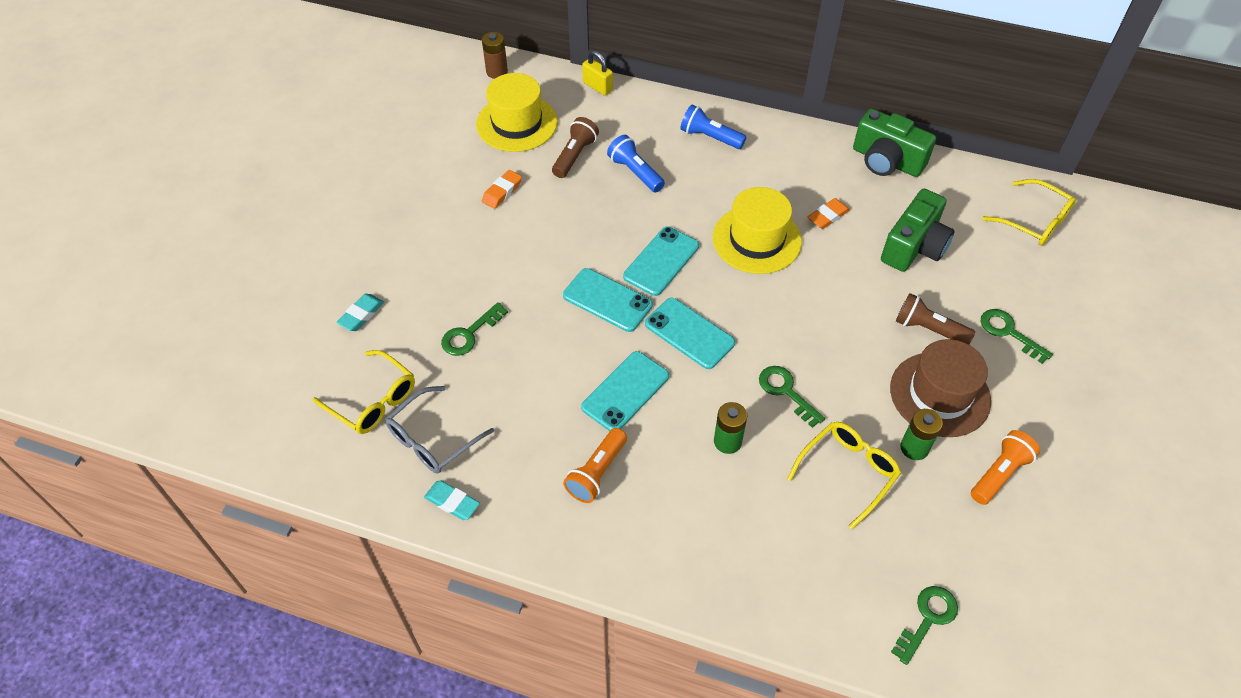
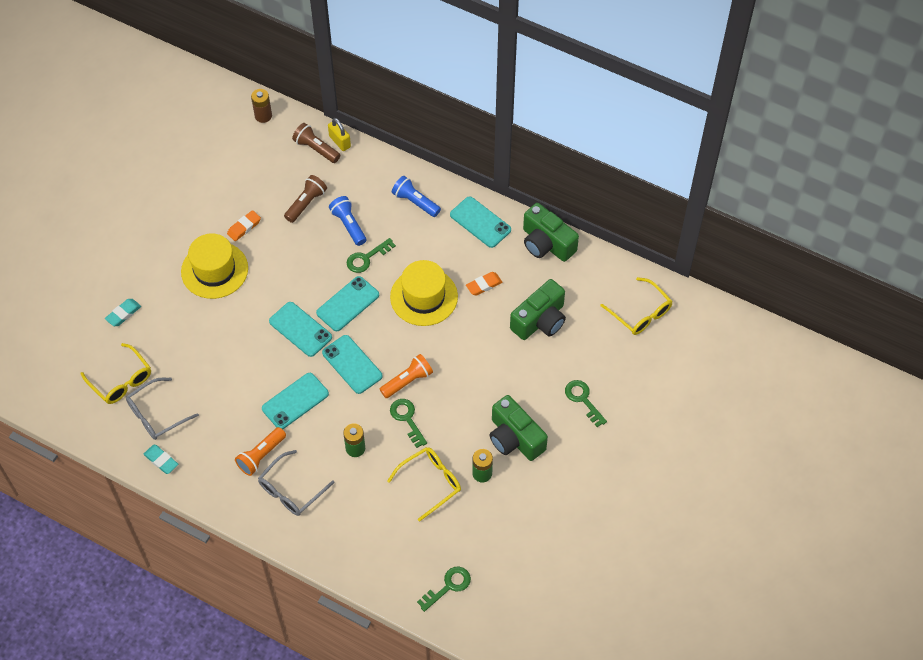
camera: 10 degrees right, 5 degrees up
green key [441,302,508,356] -> green key moved to [346,238,396,273]
yellow hat [476,73,558,152] -> yellow hat moved to [181,233,248,299]
brown hat [890,339,991,437] -> green camera [490,395,548,461]
brown flashlight [896,293,975,344] -> brown flashlight moved to [292,123,340,163]
orange flashlight [971,430,1040,505] -> orange flashlight moved to [380,354,433,398]
none -> grey glasses [258,450,335,516]
none -> turquoise phone [450,196,511,248]

